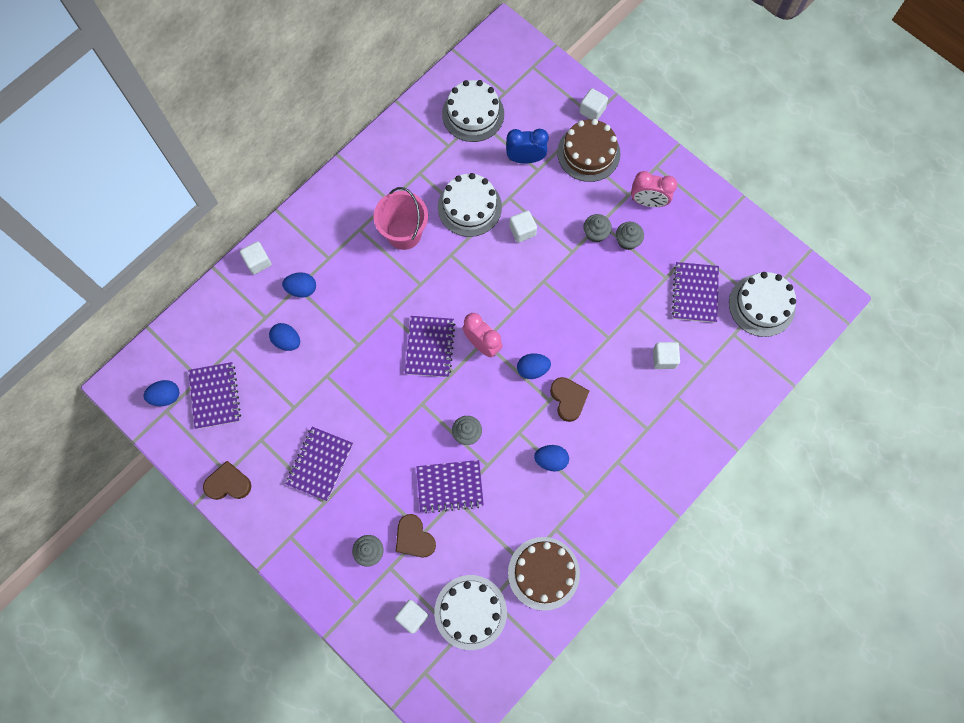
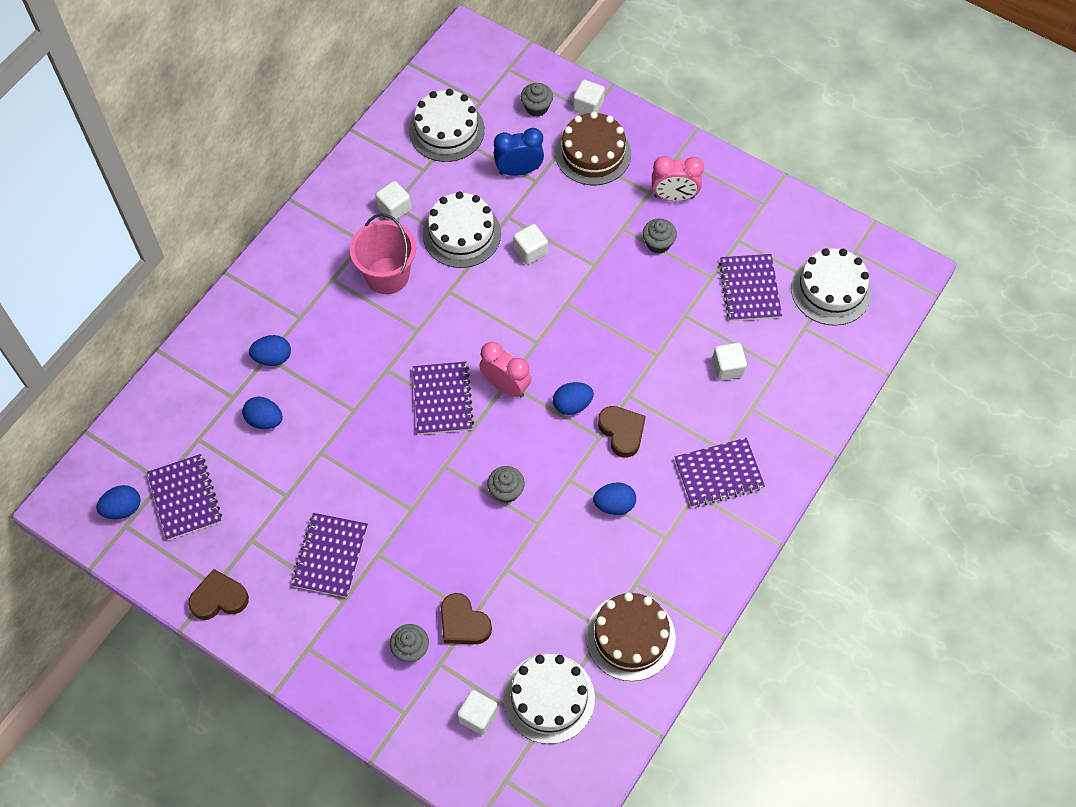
camera: 10 degrees left, 10 degrees down
white cube [240,241,272,274] -> white cube moved to [375,181,411,222]
purple notebook [417,460,484,513] -> purple notebook moved to [675,438,765,507]
grey cupcake [583,214,612,242] -> grey cupcake moved to [521,83,553,117]

